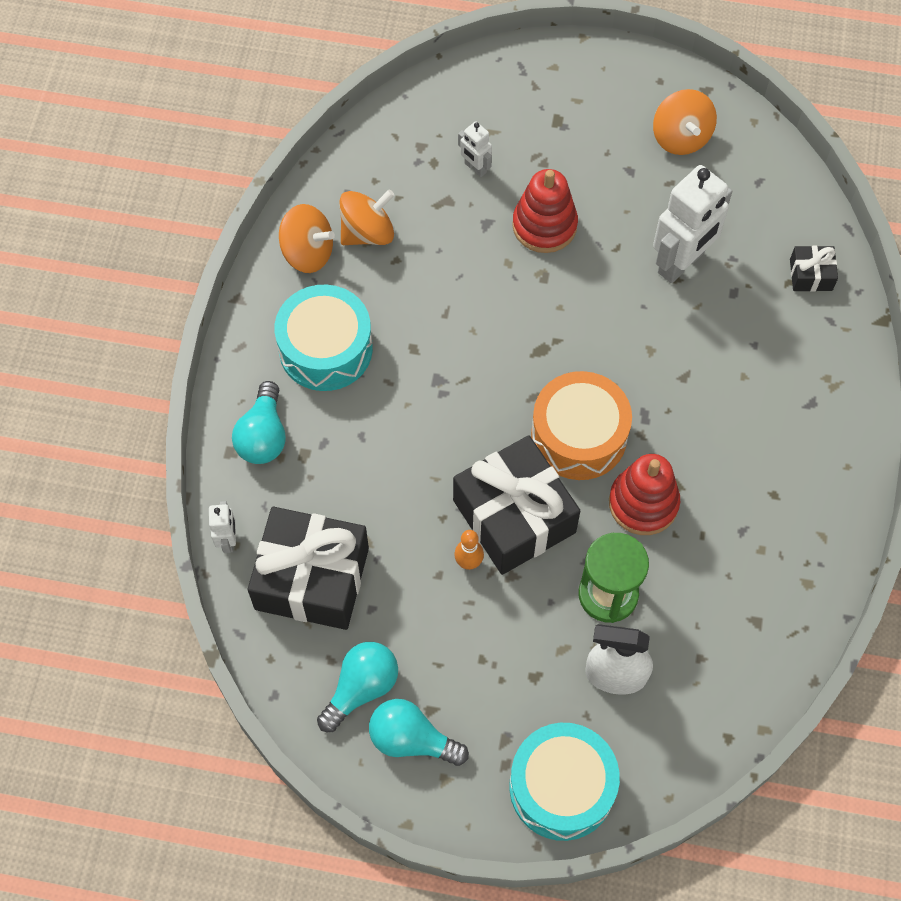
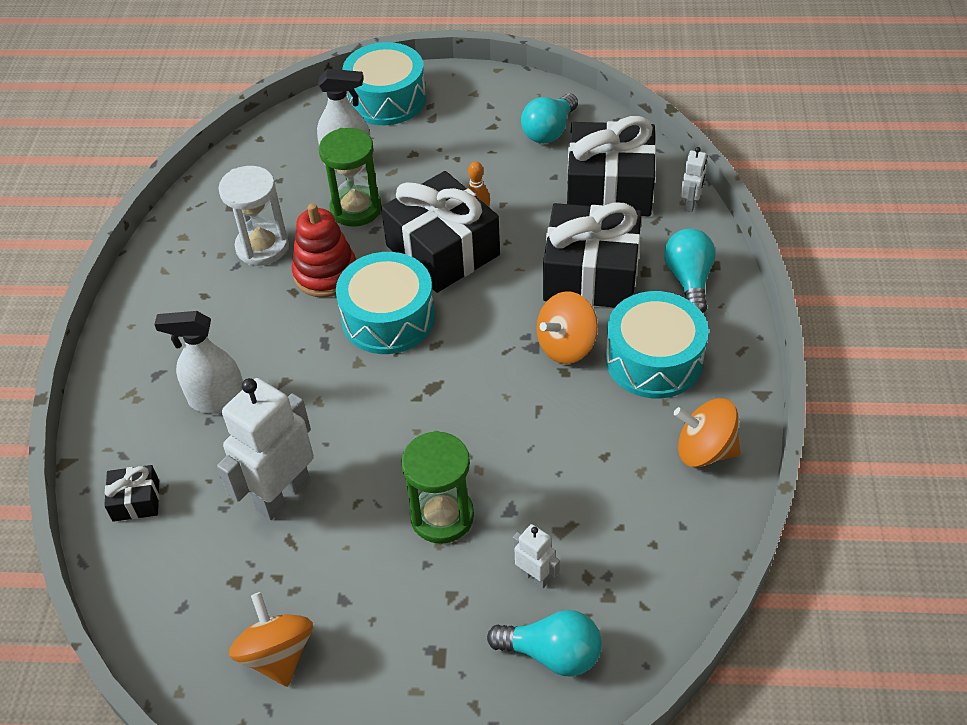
camera: 175 degrees right, 15 degrees down
white robot [209,501,236,553] -> white robot turned 150 degrees counterclockwise [681,147,707,212]
orange spinning top [339,189,394,245] -> orange spinning top moved to [536,291,598,364]
turquoise light bulb [369,699,469,766] -> turquoise light bulb moved to [487,610,602,677]
red stacking toy [512,169,578,253] -> green hourglass [401,431,474,544]
orange drum [531,371,632,480] -> turquoise drum [336,252,435,354]
none -> white spray bottle [154,311,243,414]
none -> white hourglass [218,166,289,266]
none -> black gift [543,203,642,308]

